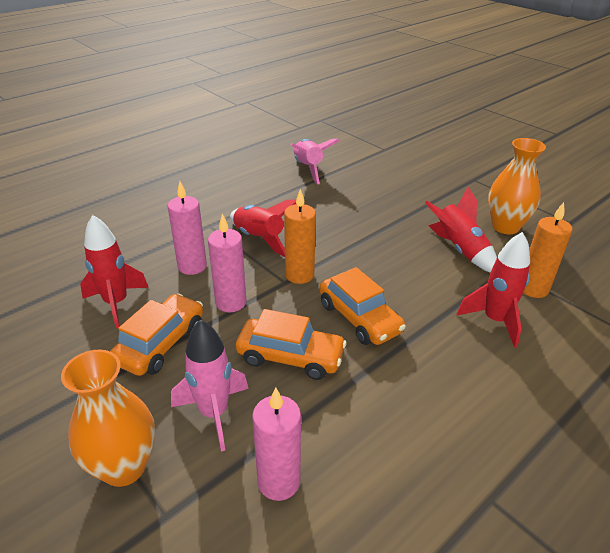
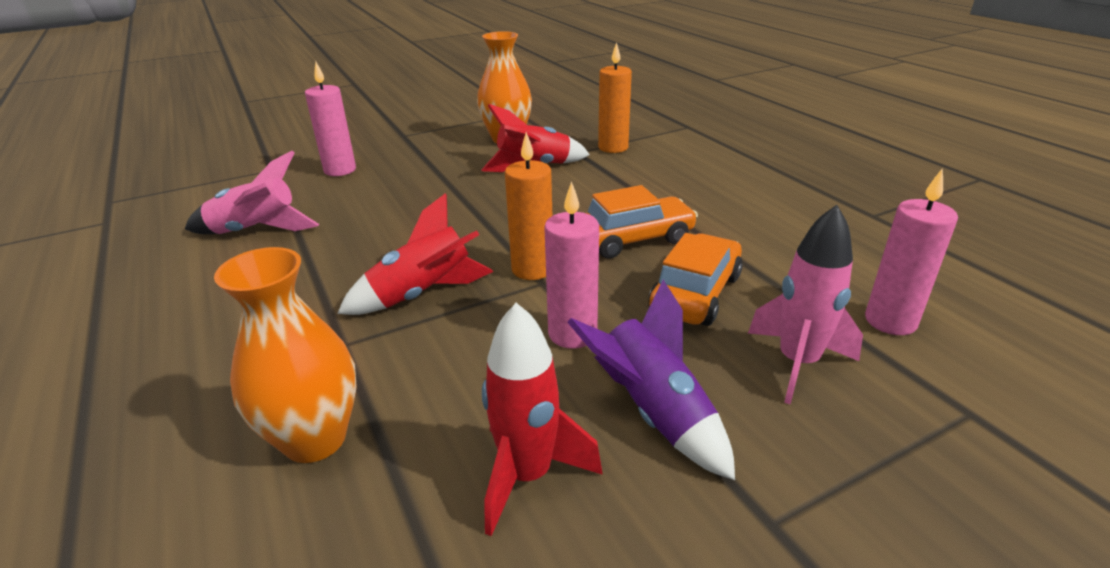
camera: 75 degrees left, 5 degrees down
orange vase [61,350,155,487] -> orange vase moved to [214,247,357,463]
orange car [110,294,203,376] -> purple rocket [567,280,735,480]
pink candle [167,181,207,275] -> pink candle moved to [305,62,356,176]
red rocket [457,232,530,348] -> none

